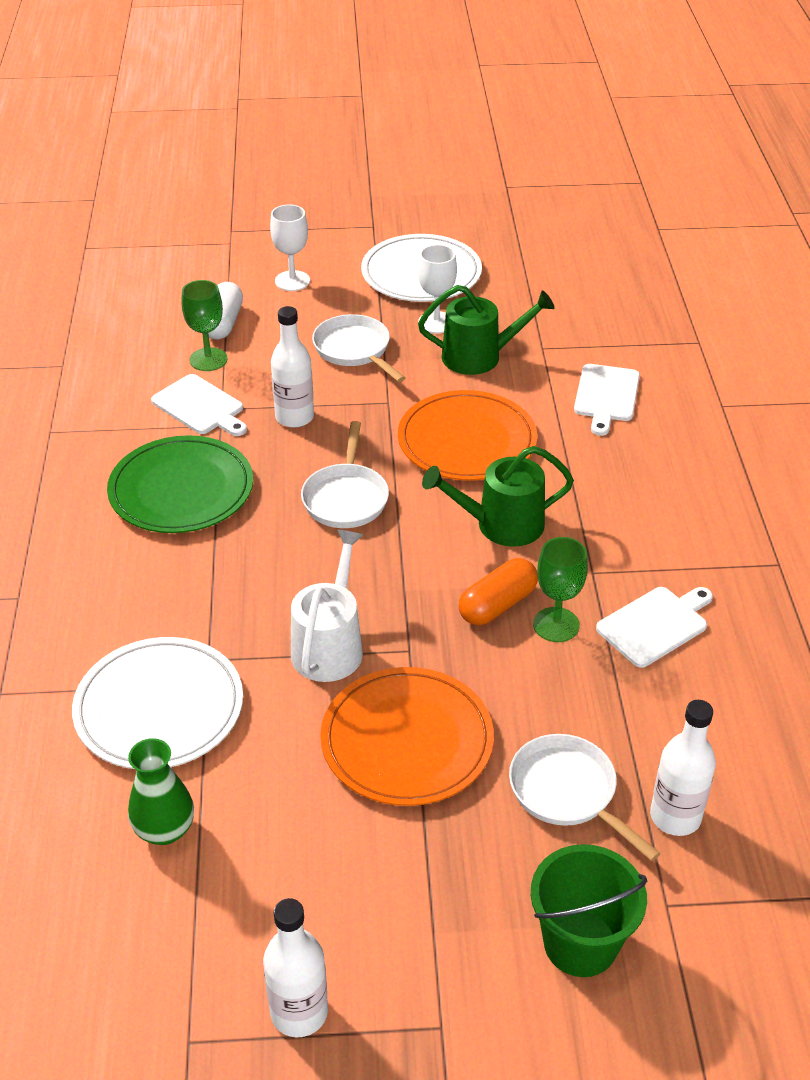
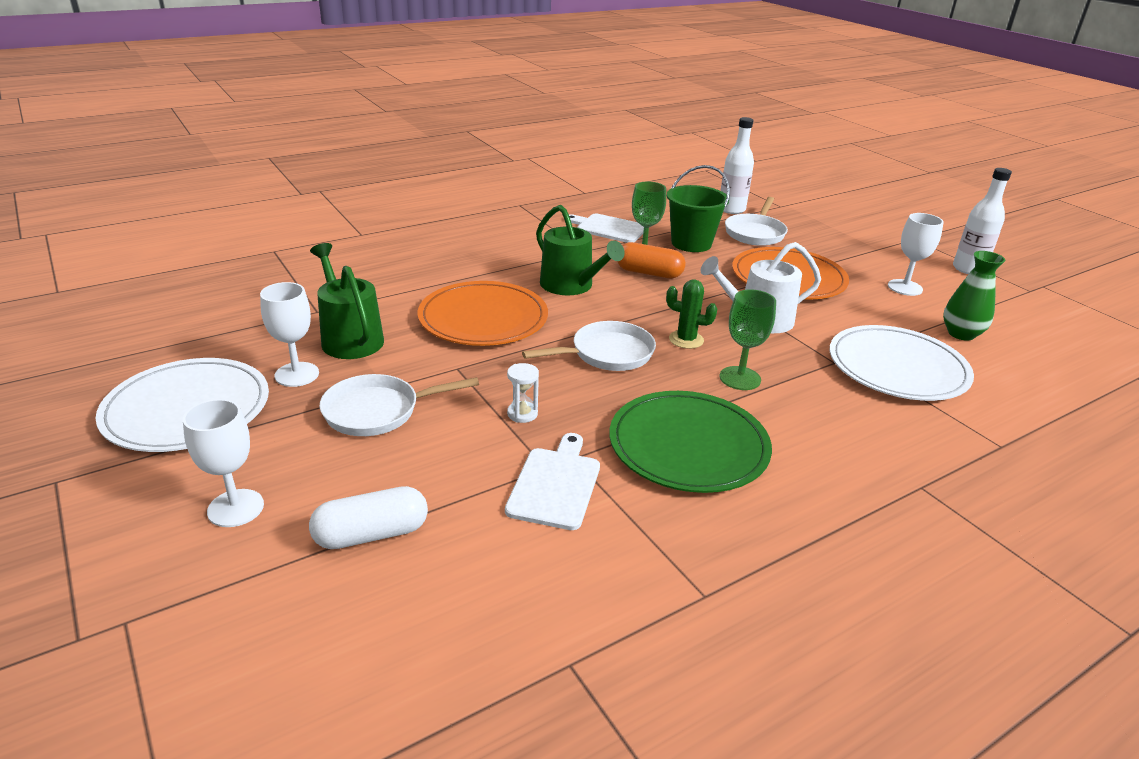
camera: 120 degrees left, 10 degrees down
green goblet [182,280,227,371] -> green goblet moved to [720,289,776,390]
white bottle [271,306,314,428] -> white hourglass [507,363,539,423]
white pan [312,314,405,382] -> white pan turned 45 degrees clockwise [320,374,479,436]
green bucket [531,844,647,977] -> green bucket moved to [667,165,730,252]
white cutting board [574,364,640,436] -> none
none -> green cactus [666,279,717,349]
none -> white goblet [888,213,944,296]

